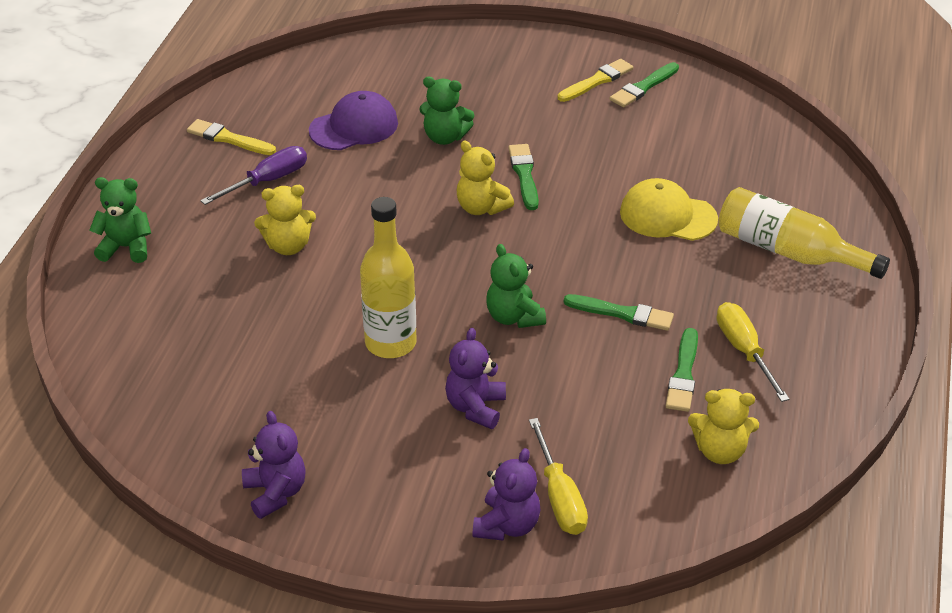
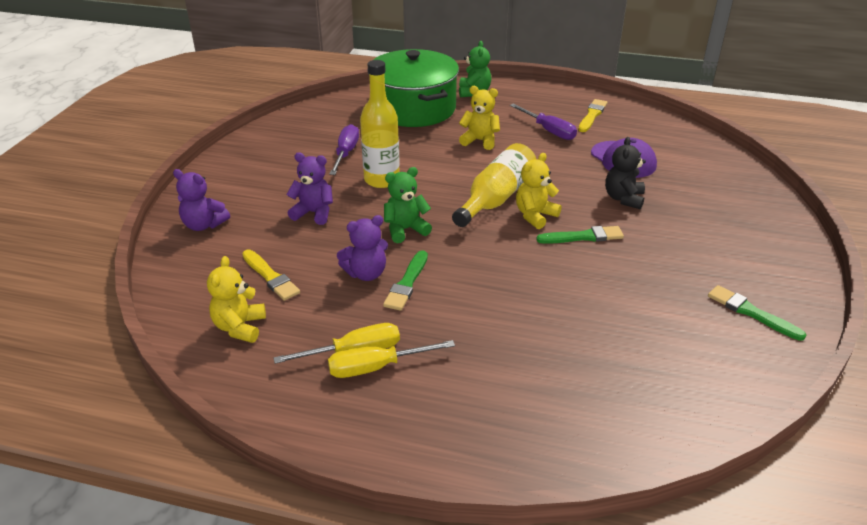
camera: 90 degrees right, 5 degrees down
purple teddy bear [242,411,306,519] -> purple teddy bear moved to [337,215,388,281]
yellow teddy bear [254,185,316,255] -> yellow teddy bear turned 120 degrees clockwise [459,86,500,150]
green teddy bear [419,77,475,145] -> black teddy bear [605,137,646,209]
yellow screwdriver [529,418,588,535] -> yellow screwdriver moved to [328,340,455,378]
yellow brush [558,59,633,102] -> yellow brush moved to [242,249,300,301]
yellow cap [620,178,718,241] -> none
green brush [666,328,698,412] -> none
yellow bottle [718,187,890,279] -> yellow bottle moved to [452,143,536,227]
none -> purple screwdriver [329,124,359,175]
none -> green pot [367,49,459,127]

